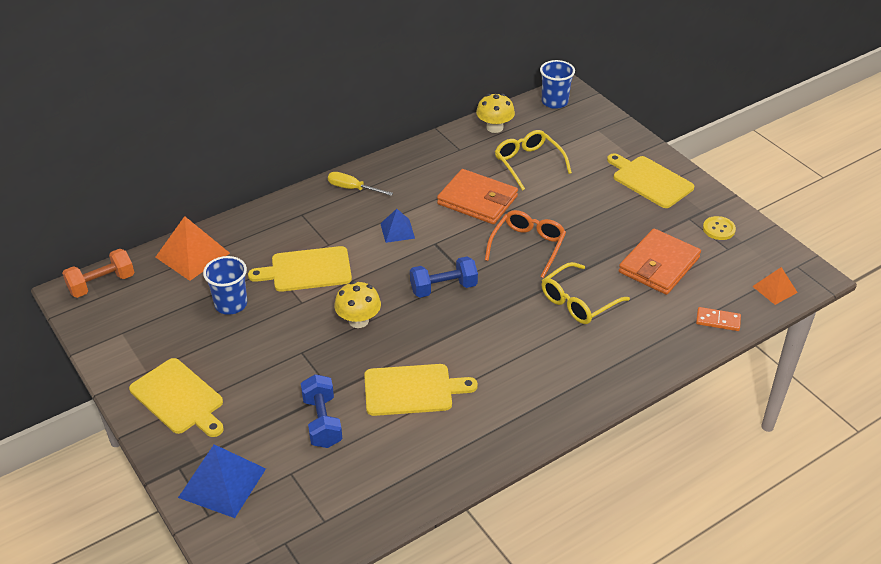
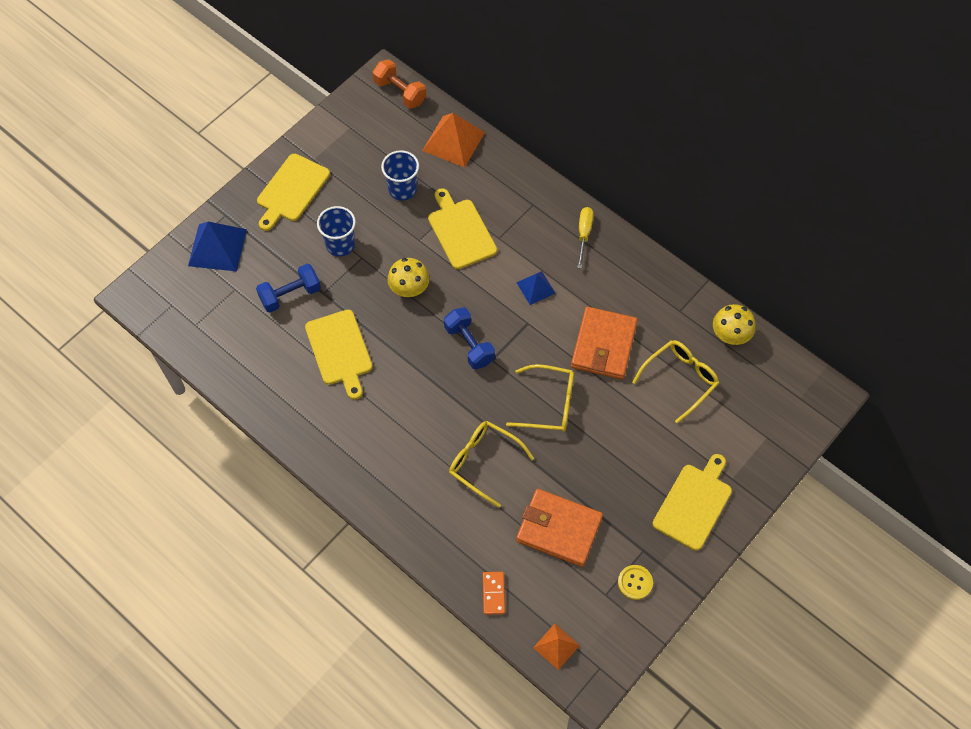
camera: 75 degrees right, 20 degrees up
orange glasses [485,210,566,278] -> yellow glasses [506,364,574,432]
blue cup [540,60,575,109] -> blue cup moved to [317,206,356,257]

